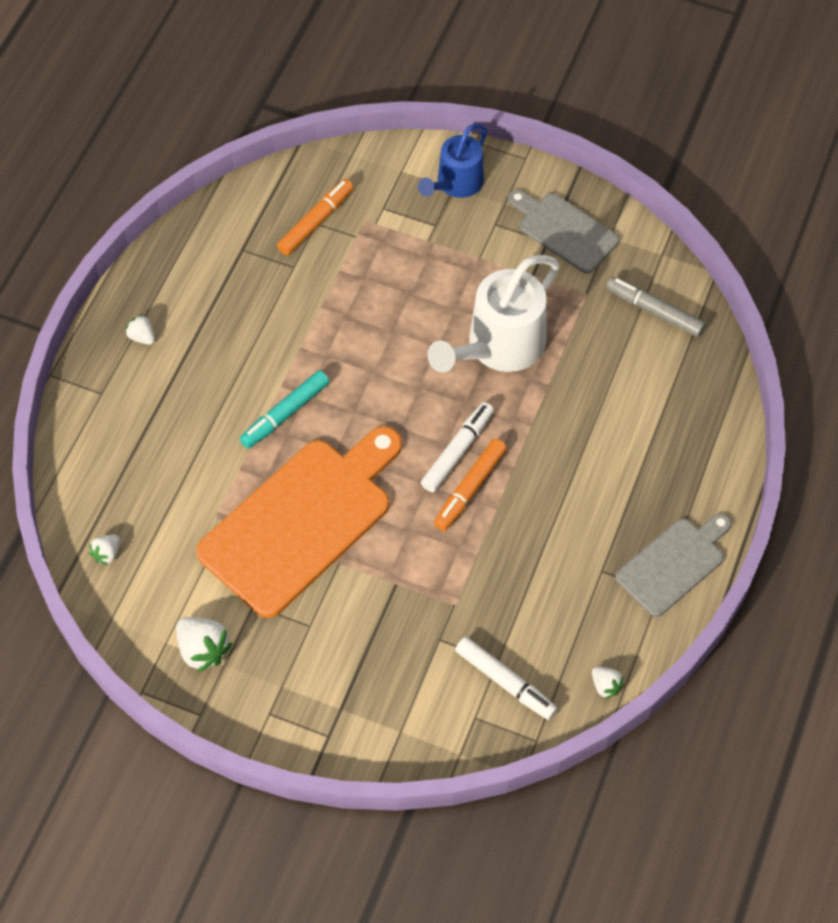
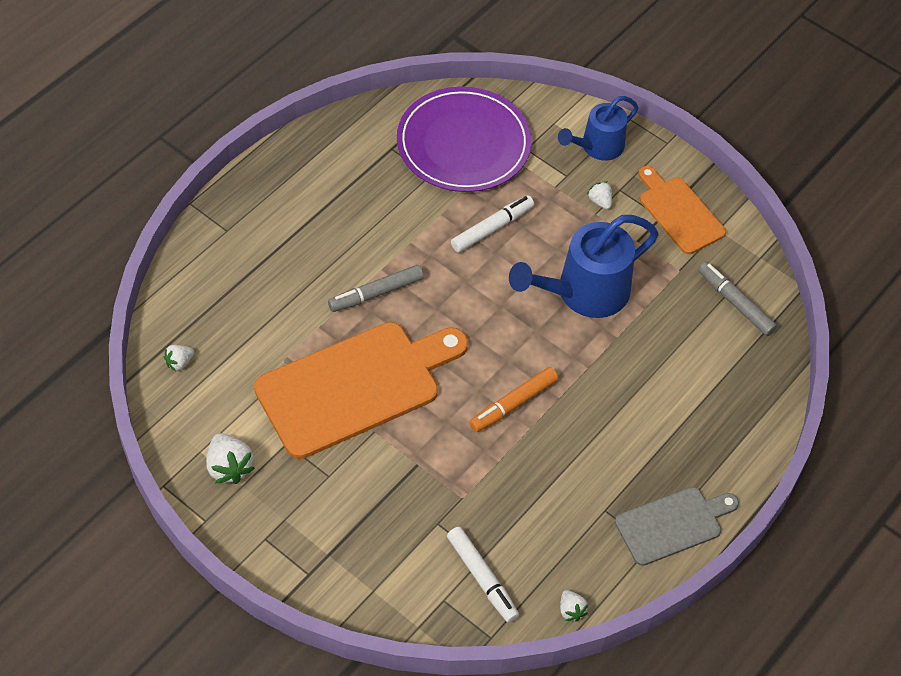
camera: 15 degrees right, 5 degrees down
white strawberry [125,314,155,345] -> white strawberry moved to [587,181,612,209]
turquoise marker [240,370,330,449] -> grey marker [328,265,424,312]
orange marker [277,179,354,255] -> purple plate [397,87,532,192]
white marker [421,402,494,492] -> white marker moved to [451,195,534,253]
white watering can [427,255,560,373] -> blue watering can [509,215,659,318]
grey cutting board [508,190,619,274] -> orange cutting board [638,166,726,254]

